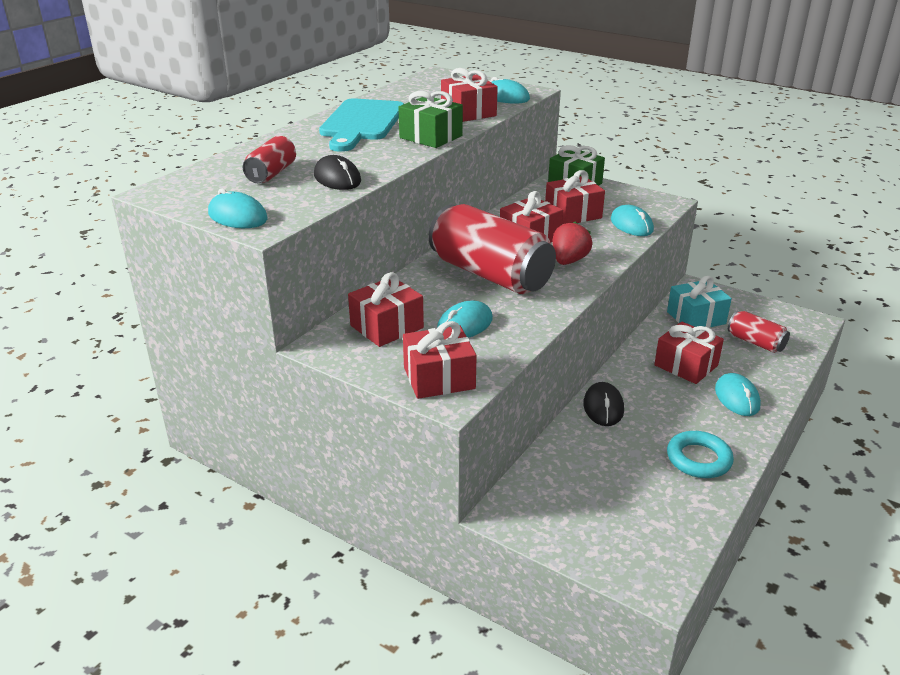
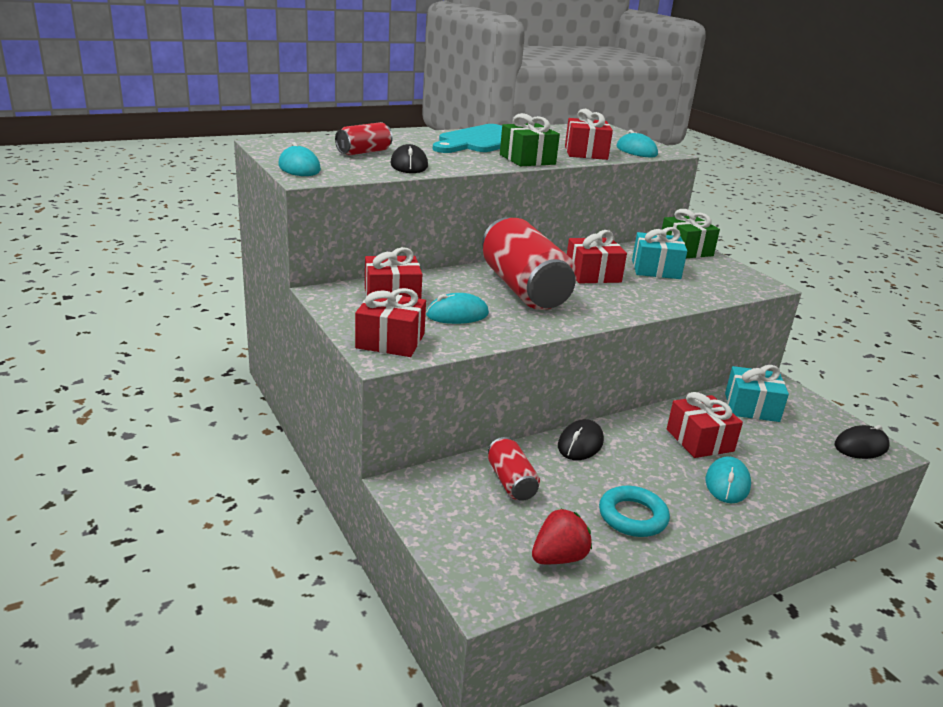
camera: 25 degrees right, 5 degrees down
red gift [545,170,605,224] -> turquoise gift [632,227,687,279]
red strawberry [552,222,592,265] -> red strawberry moved to [532,508,592,564]
turquoise mouse [611,205,654,236] -> none
red can [728,311,790,353] -> red can moved to [488,437,540,501]
none -> black mouse [834,425,889,459]

